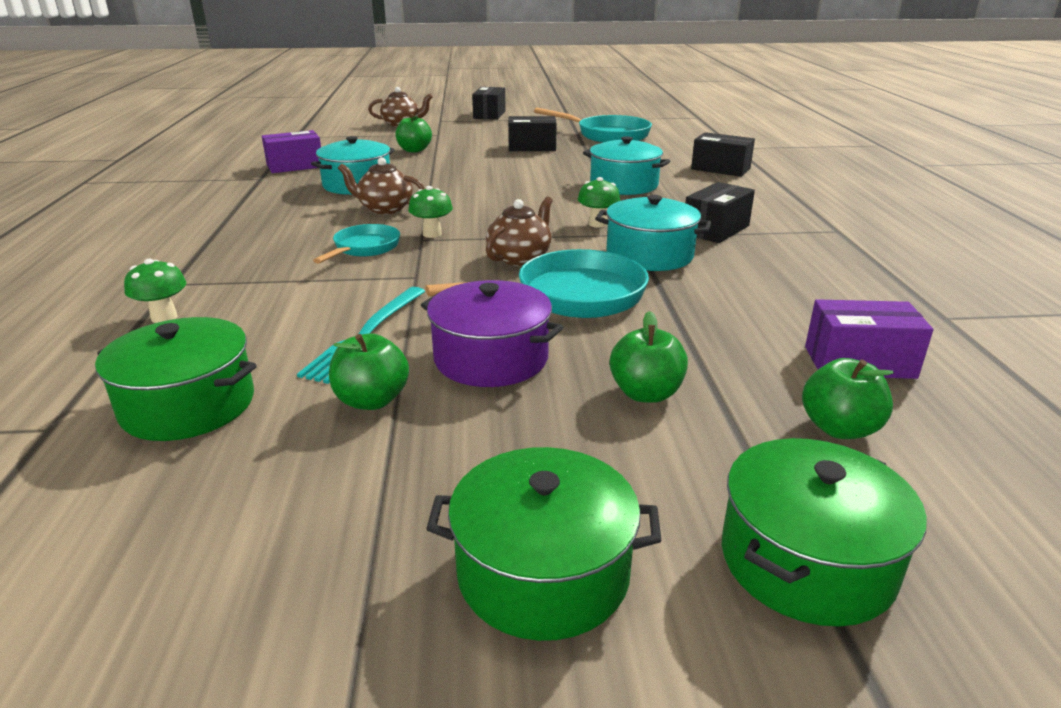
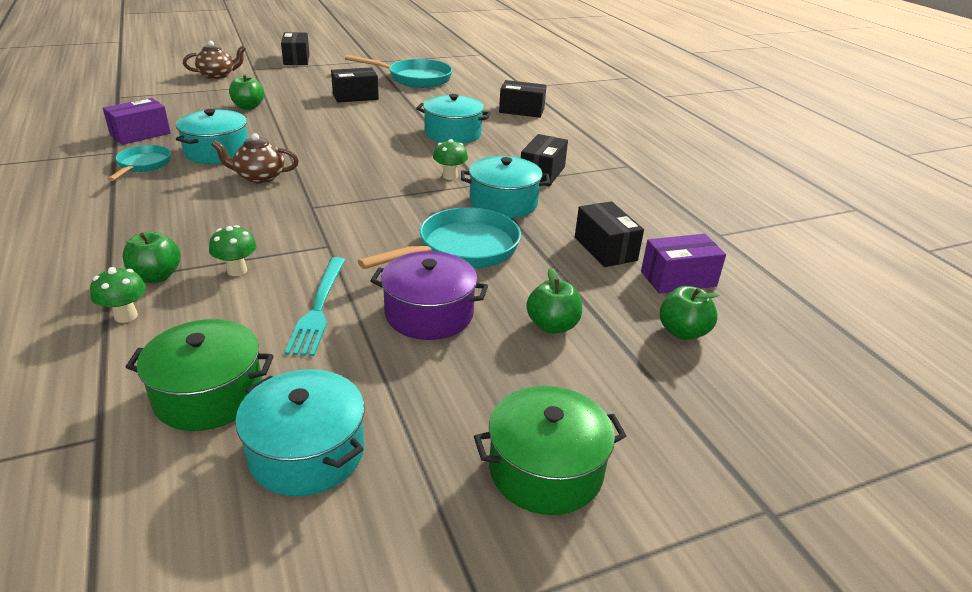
camera: 20 degrees left, 5 degrees up
turquoise pan [313,224,400,264] -> turquoise pan moved to [107,145,171,181]
green apple [329,333,409,410] -> green apple moved to [123,232,180,283]
green mushroom [408,186,453,238] -> green mushroom moved to [209,225,257,276]
brown teapot [486,197,553,266] -> none
green pot [722,438,927,627] -> none
none -> turquoise pot [235,369,365,496]
none -> black box [575,201,644,267]

